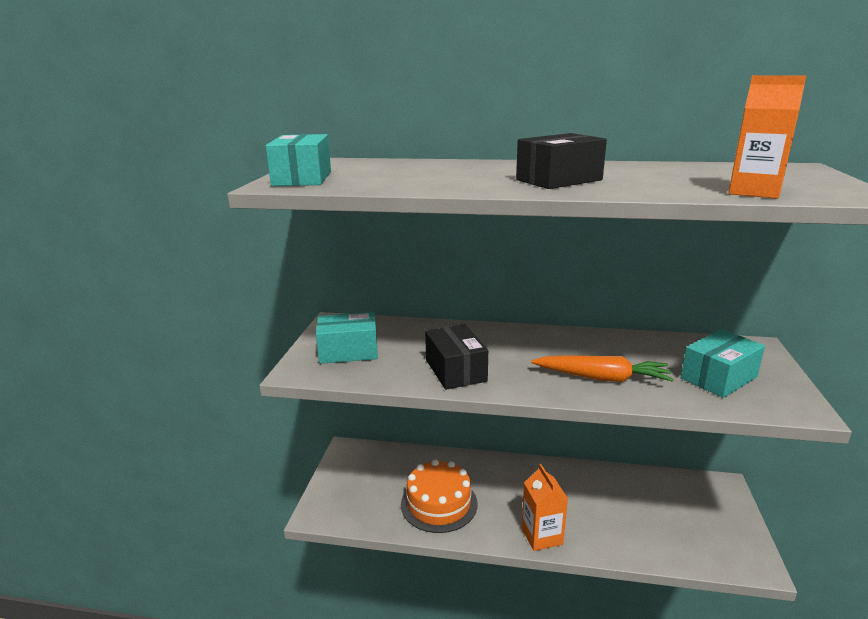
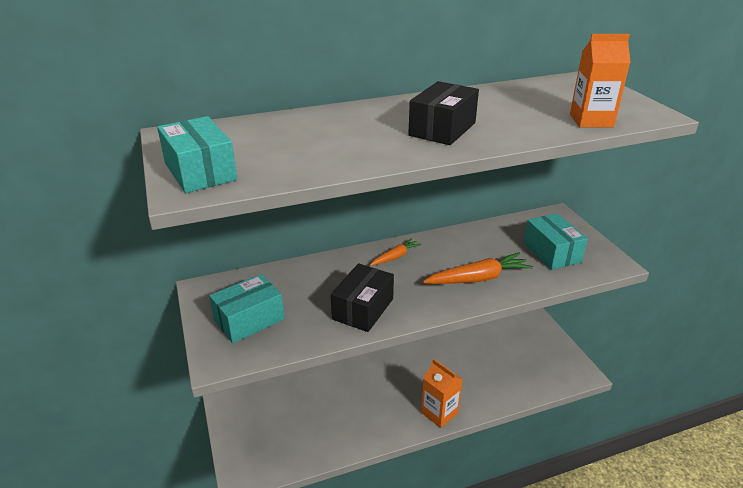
camera: 30 degrees left, 10 degrees up
orange cake [401,459,477,533] -> none
black box [425,324,488,390] -> black box turned 75 degrees clockwise [331,263,394,332]
turquoise box [681,329,765,398] -> turquoise box turned 45 degrees counterclockwise [524,213,588,270]
none -> orange carrot [370,238,422,266]

